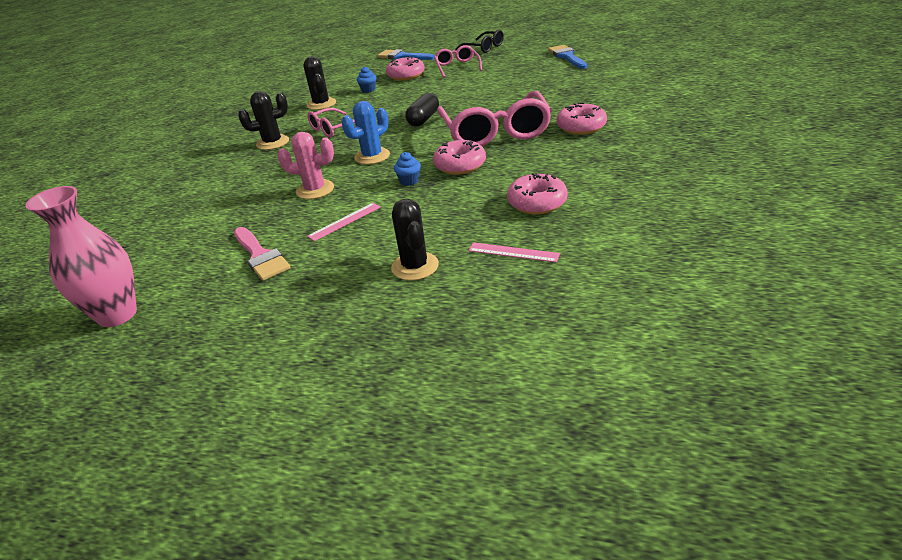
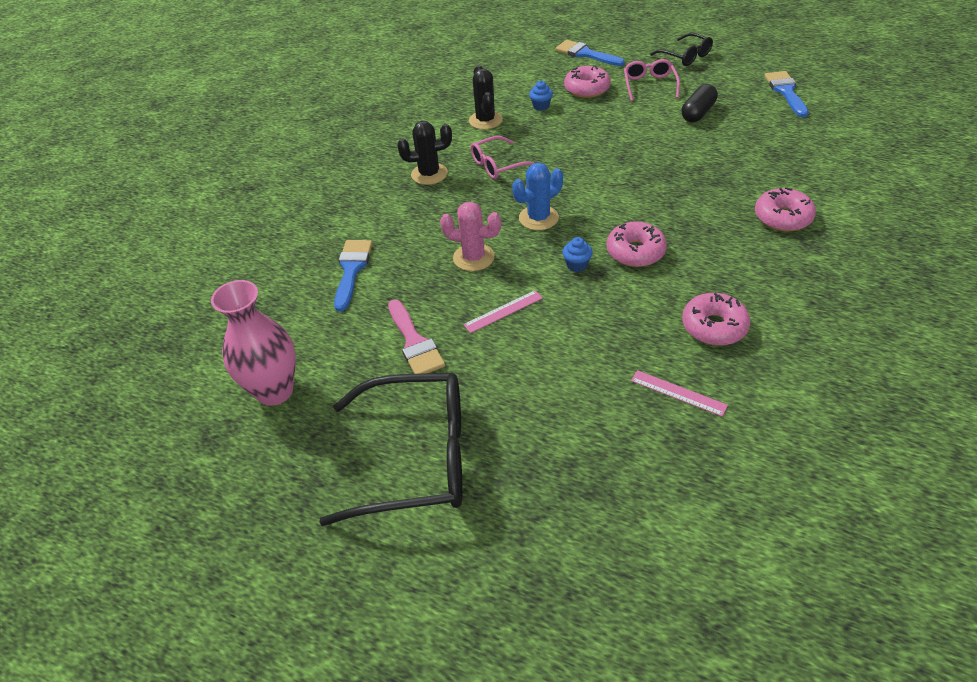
camera: 10 degrees right, 10 degrees up
black cactus [391,199,439,281] -> none
black capsule [405,93,439,127] -> black capsule moved to [682,84,718,122]
pink glasses [437,91,552,146] -> none
none -> black glasses [319,373,463,526]
none -> blue brush [334,240,372,311]

